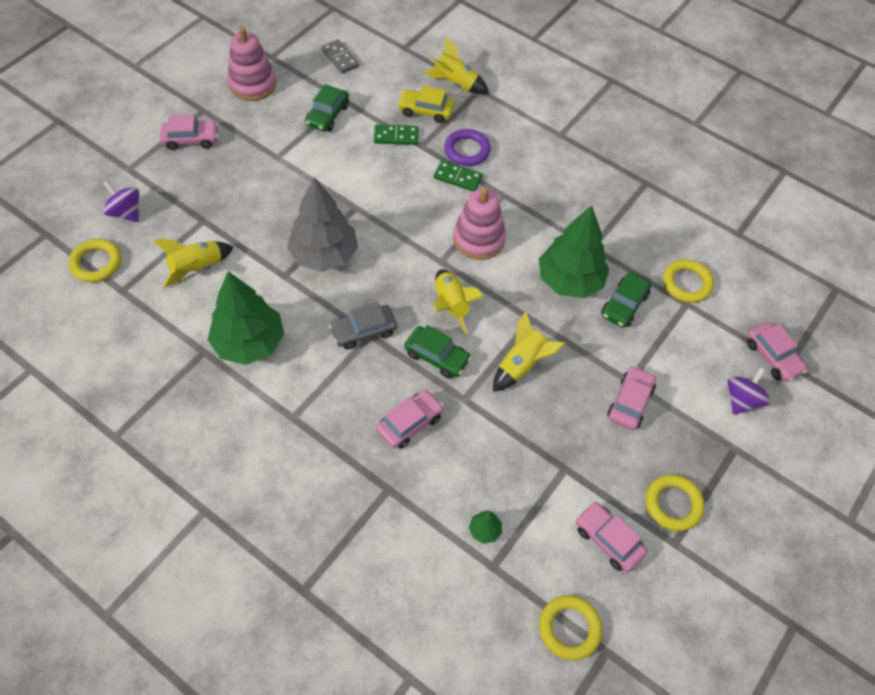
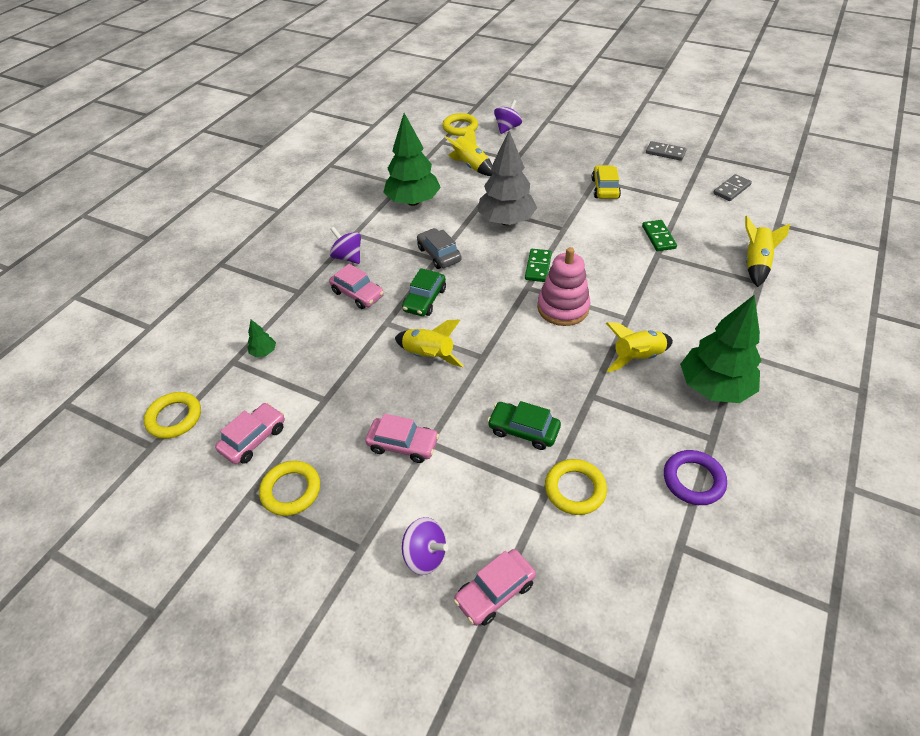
camera: 85 degrees right, 10 degrees down
pink car [160,115,218,150] -> none
pink stacking toy [227,27,277,101] -> grey domino [646,141,687,161]
green car [305,84,349,132] -> none
yellow car [397,86,455,123] -> yellow car moved to [592,165,621,199]
green domino [434,160,483,191] -> green domino moved to [525,249,552,282]
yellow rocket [434,269,484,336] -> yellow rocket moved to [606,322,673,372]
purple ring [444,129,491,166] -> purple ring moved to [664,450,727,505]
green tree [539,205,609,298] -> green tree moved to [680,294,762,403]
none -> purple spinning top [330,227,361,264]

